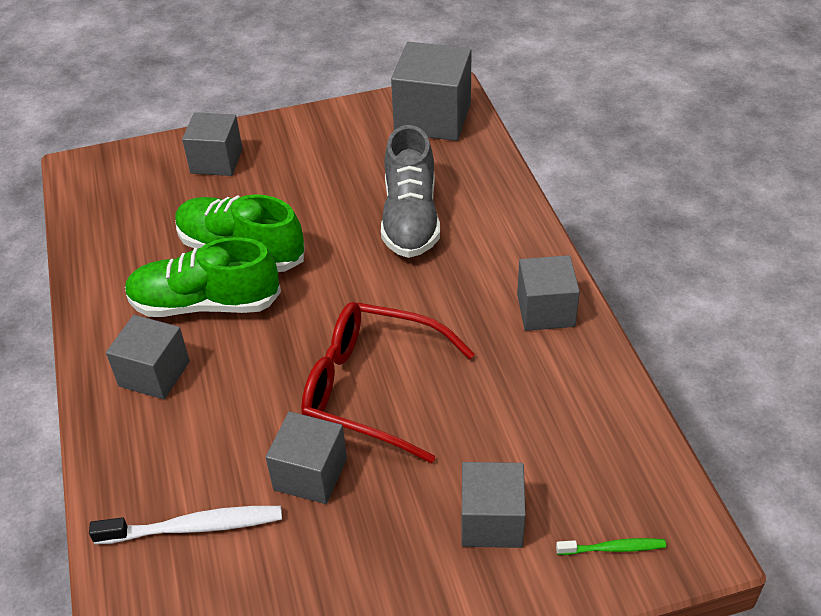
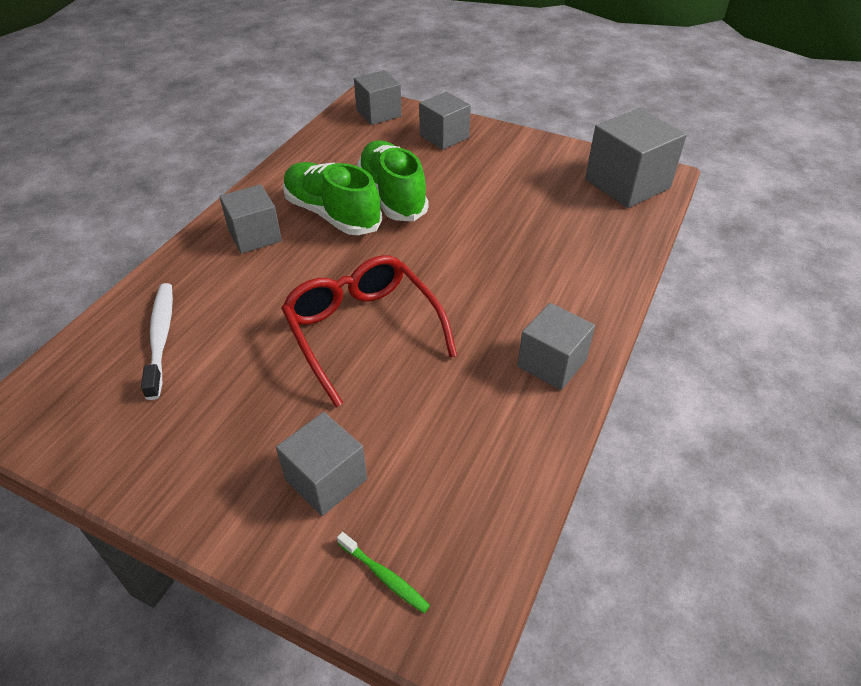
camera: 40 degrees right, 0 degrees up
white toothbrush [89,506,282,544] -> white toothbrush turned 135 degrees counterclockwise [141,283,173,400]
grey cube [266,411,347,504] -> grey cube moved to [354,70,402,125]
grey shoe [381,125,440,258] -> none

